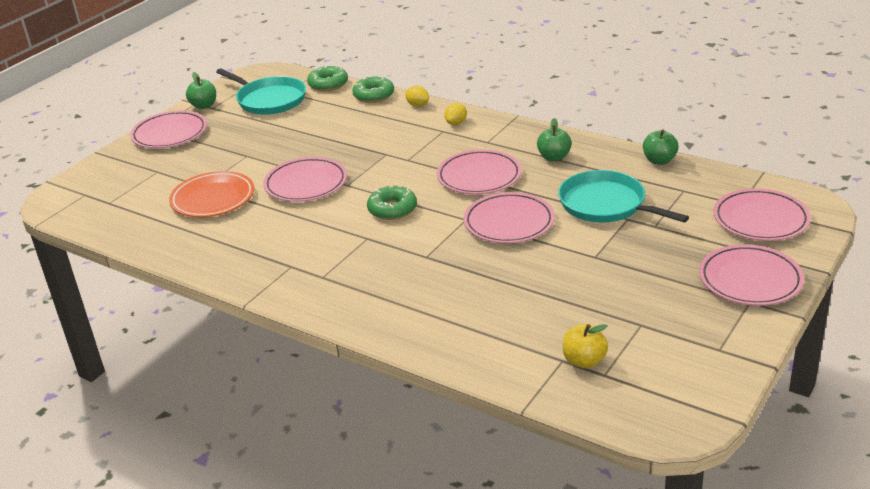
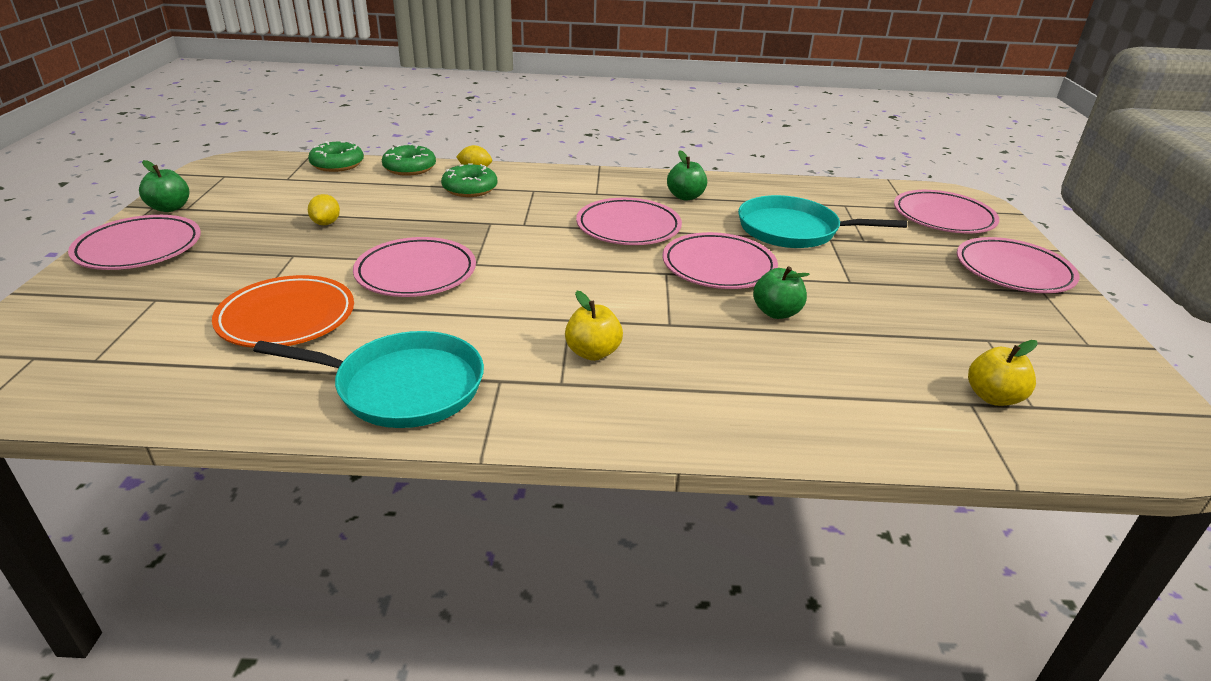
camera: 35 degrees left, 0 degrees up
turquoise pan [216,68,306,115] -> turquoise pan moved to [253,331,484,428]
green donut [367,186,417,220] -> green donut moved to [441,163,497,197]
yellow lemon [445,103,467,125] -> yellow lemon moved to [308,194,340,225]
green apple [643,130,679,165] -> green apple moved to [753,266,810,319]
none -> yellow apple [565,291,623,361]

